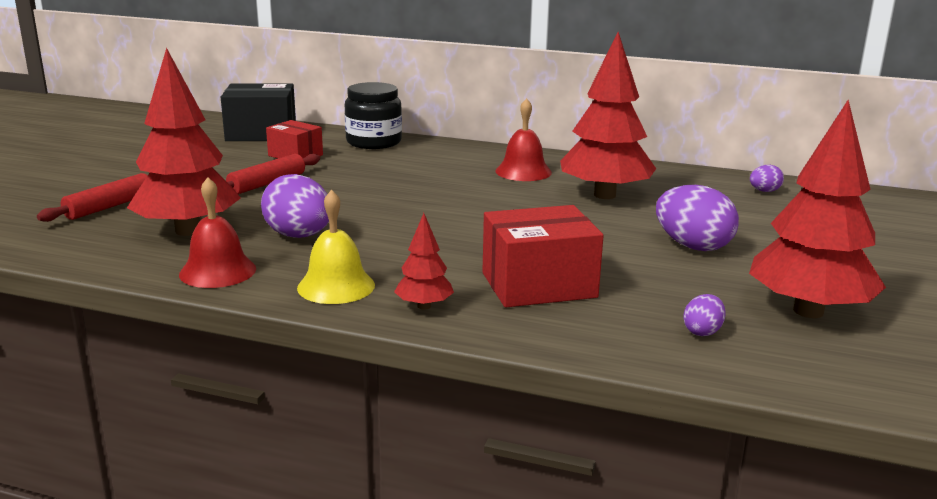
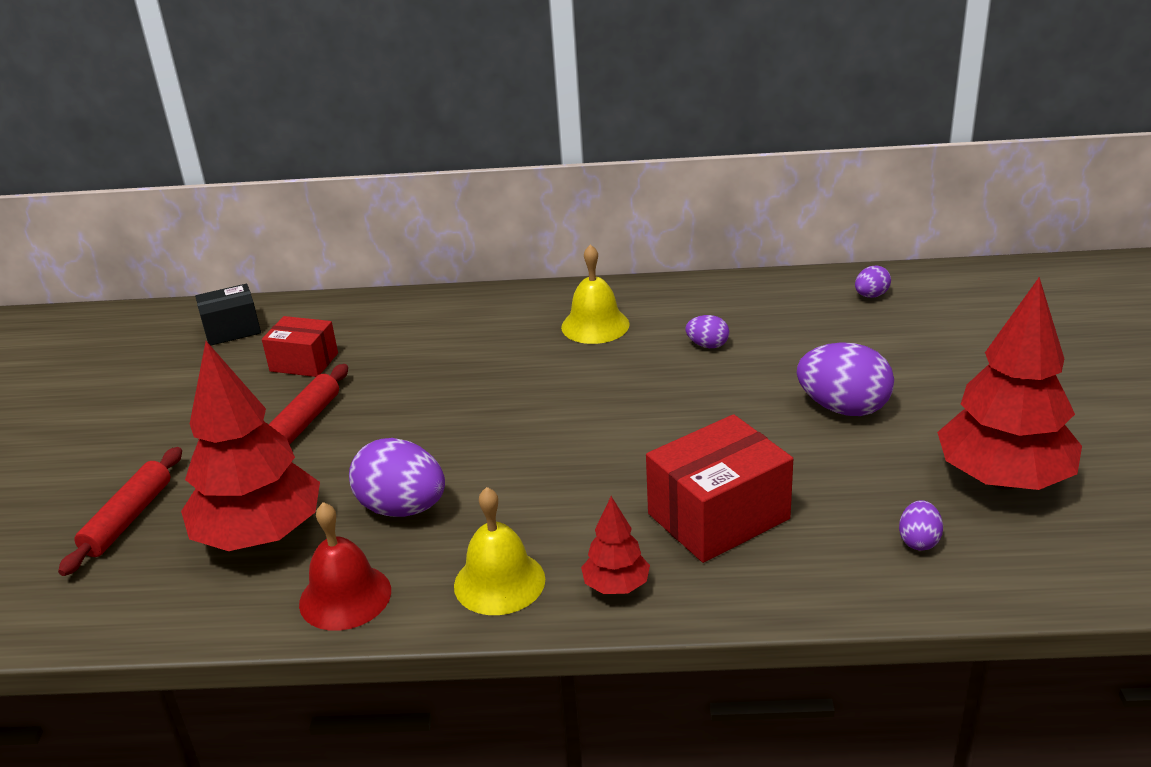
camera: 15 degrees left, 10 degrees up
black box [221,84,296,141] -> black box [195,284,261,346], size x0.62
black jar [345,82,402,149] -> none
red bell [496,98,552,181] -> yellow bell [561,244,630,344]
red tree [560,32,656,199] -> purple egg [685,315,729,348]

